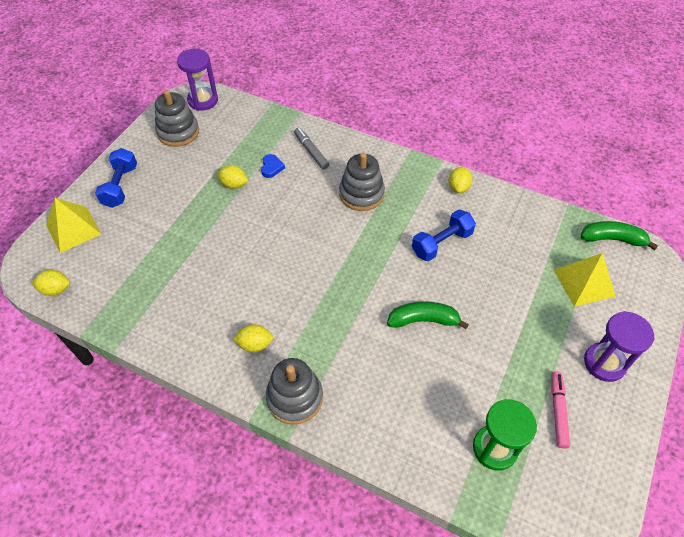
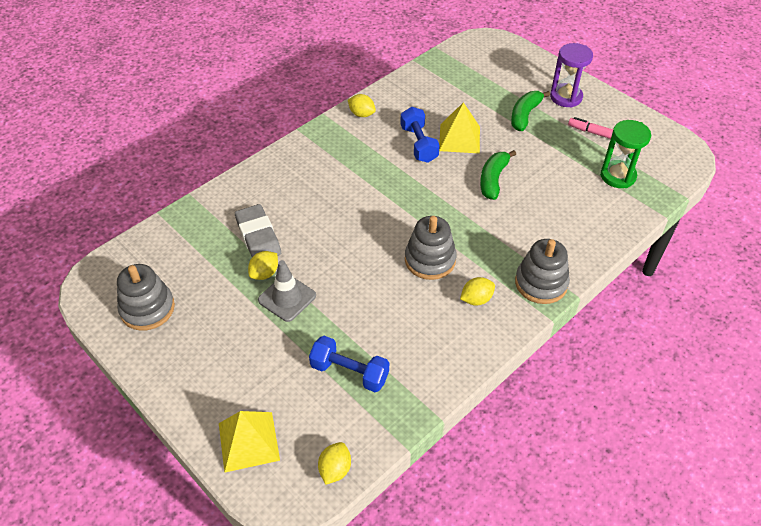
camera: 70 degrees left, 5 degrees down
blue dumbbell [95,148,137,208] -> blue dumbbell moved to [309,336,389,392]
purple hourglass [177,49,218,111] -> none
yellow lemon [233,324,273,352] -> yellow lemon turned 45 degrees clockwise [460,277,495,306]
blue heart [261,154,285,178] -> grey eraser [235,204,281,257]
grey marker [294,128,329,169] -> none
grey stacking toy [339,153,385,211] -> grey stacking toy moved to [405,216,457,280]
yellow pyramid [554,253,616,307] -> yellow pyramid moved to [439,102,480,154]
green banana [581,221,658,251] -> green banana moved to [511,91,550,131]
none -> grey traffic cone [258,260,316,322]

